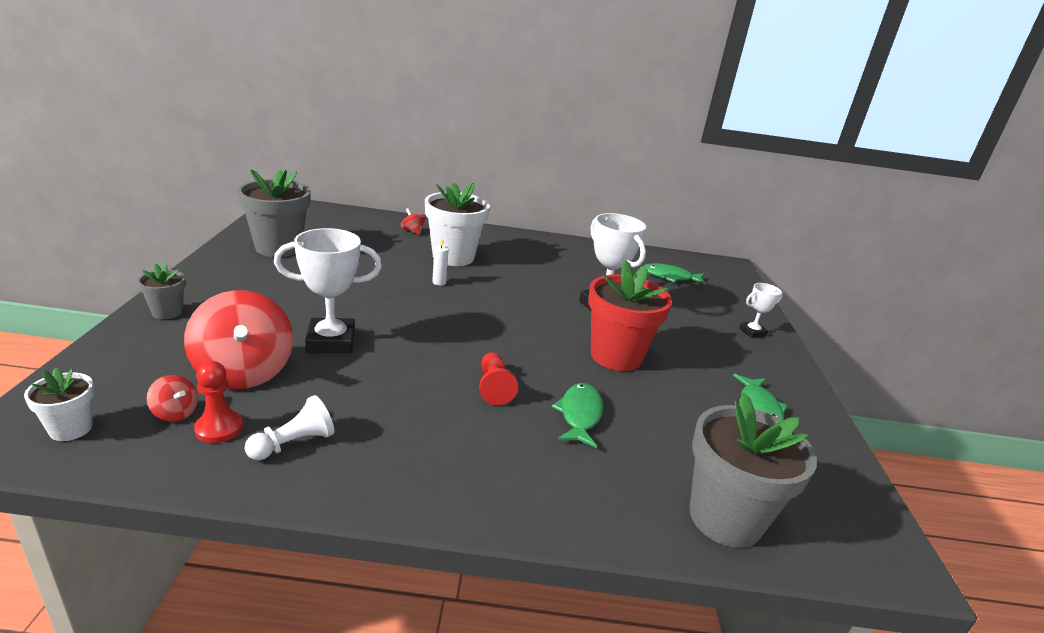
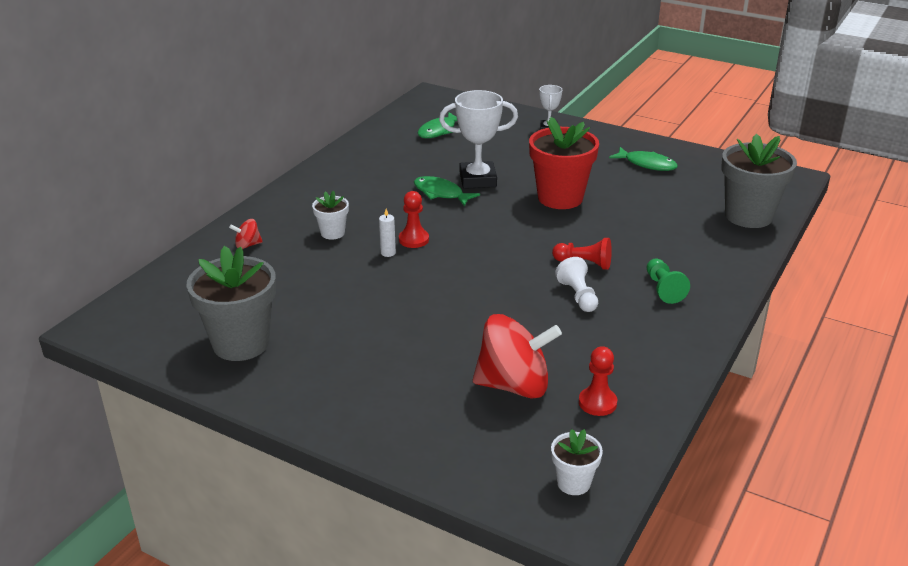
camera: 60 degrees left, 5 degrees up
grey flower pot [137,263,186,319] -> none
red spinning top [147,375,198,422] -> none
white pawn [245,395,334,460] -> white pawn moved to [555,257,598,312]
white trophy [274,228,382,353] -> none
white flower pot [425,183,490,266] -> white flower pot [312,191,349,240], size x0.50
green fish [552,383,603,448] -> green fish moved to [414,176,480,206]
none -> red pawn [399,191,429,248]
none -> green pawn [646,258,690,304]

